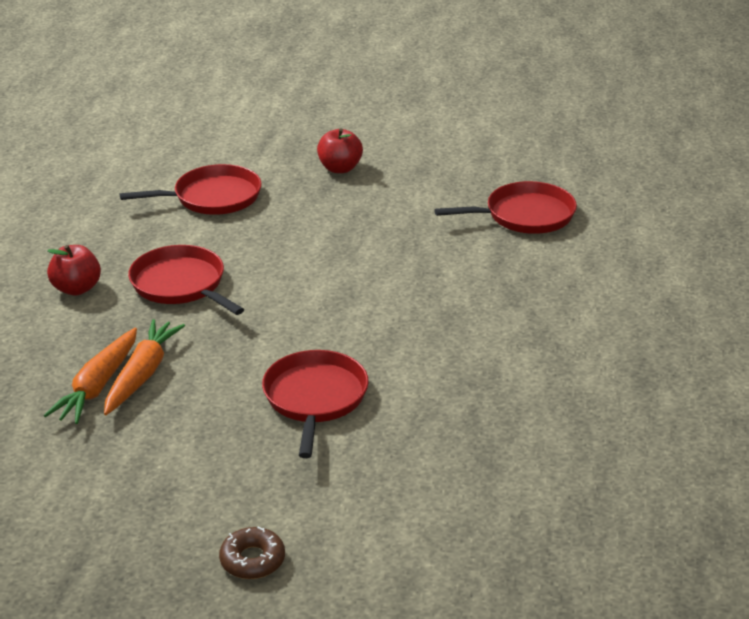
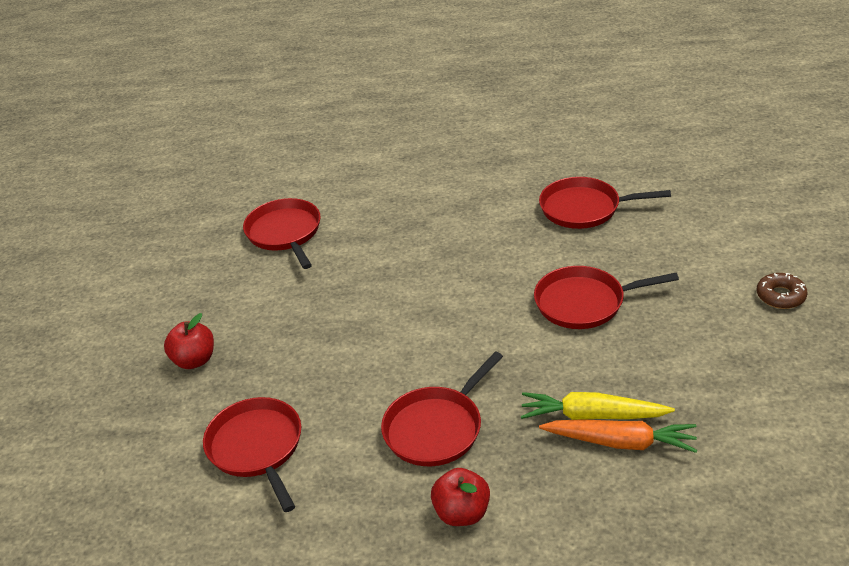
camera: 95 degrees left, 5 degrees up
orange carrot [104,319,185,415] -> yellow carrot [521,392,675,420]
none -> red pan [539,177,671,229]

